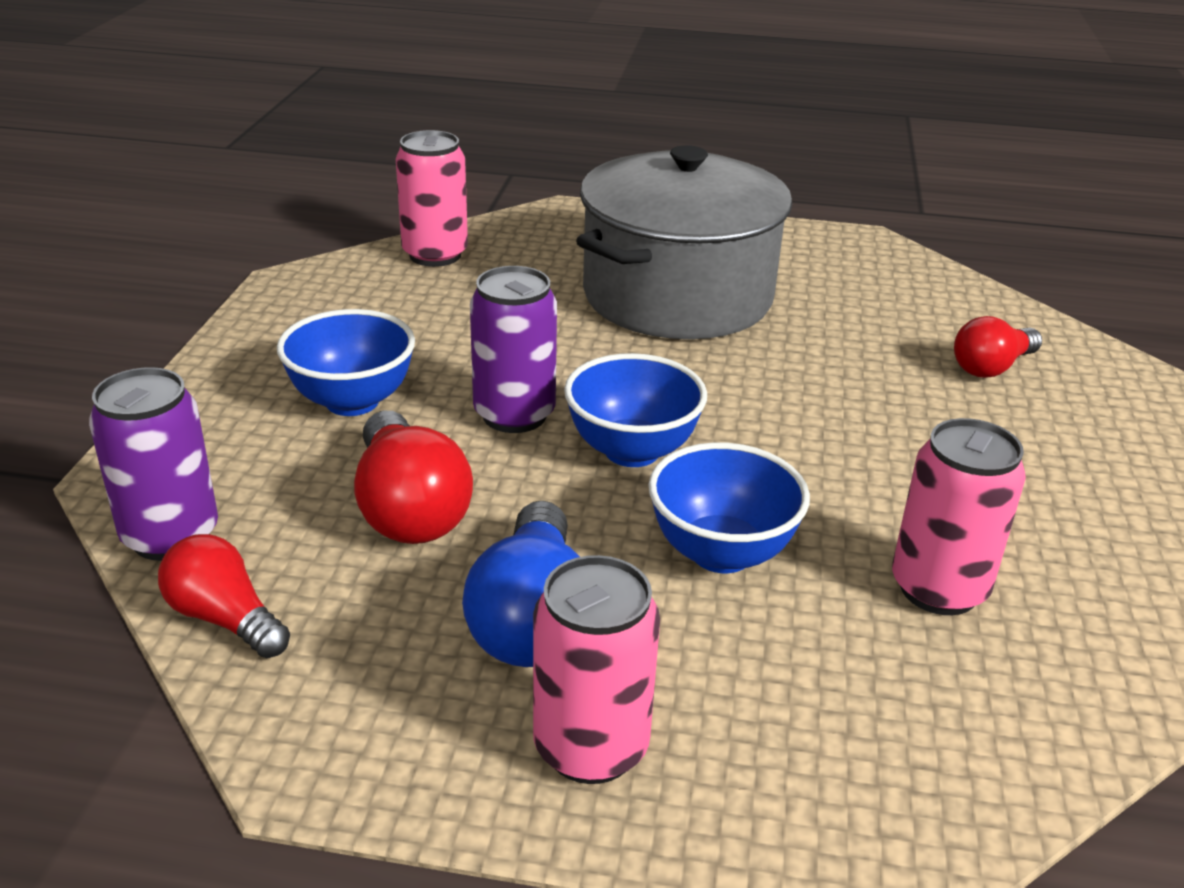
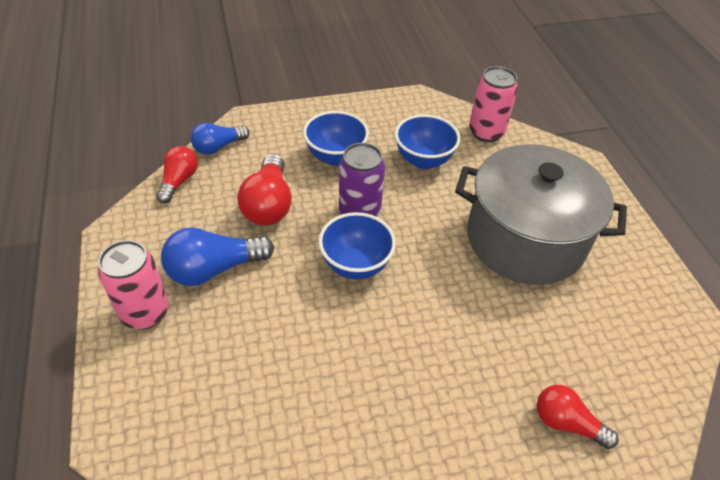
camera: 65 degrees right, 15 degrees up
purple can [89,367,218,561] -> blue light bulb [191,123,250,155]
red light bulb [354,411,473,544] -> red light bulb turned 45 degrees counterclockwise [237,154,292,225]
blue bowl [648,442,810,573] -> blue bowl moved to [395,114,460,169]
pink can [892,418,1026,615] -> none

